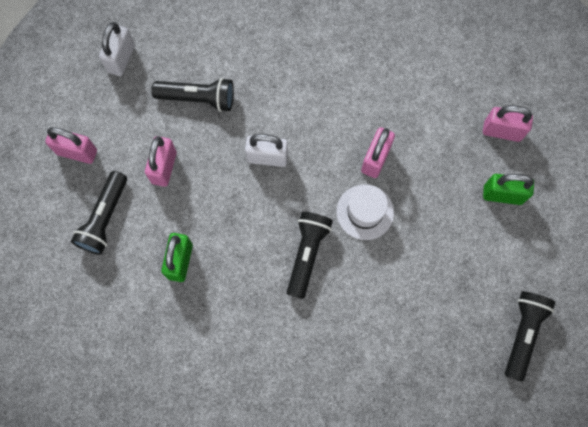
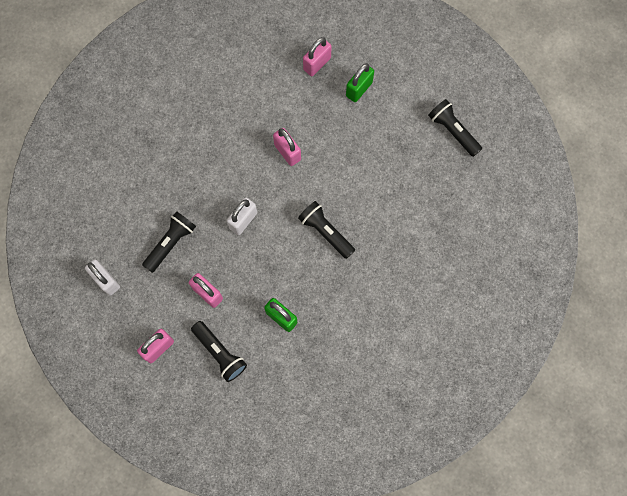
camera: 60 degrees left, 0 degrees up
white hat [337,184,394,240] -> none

